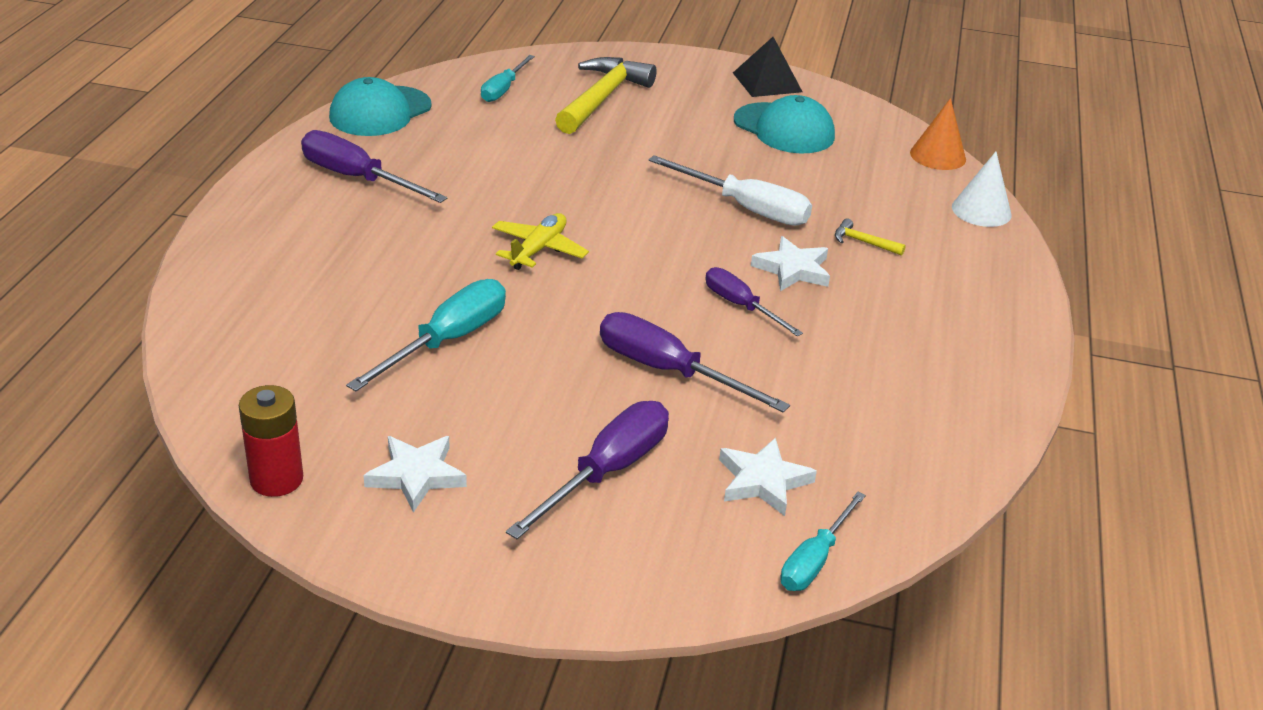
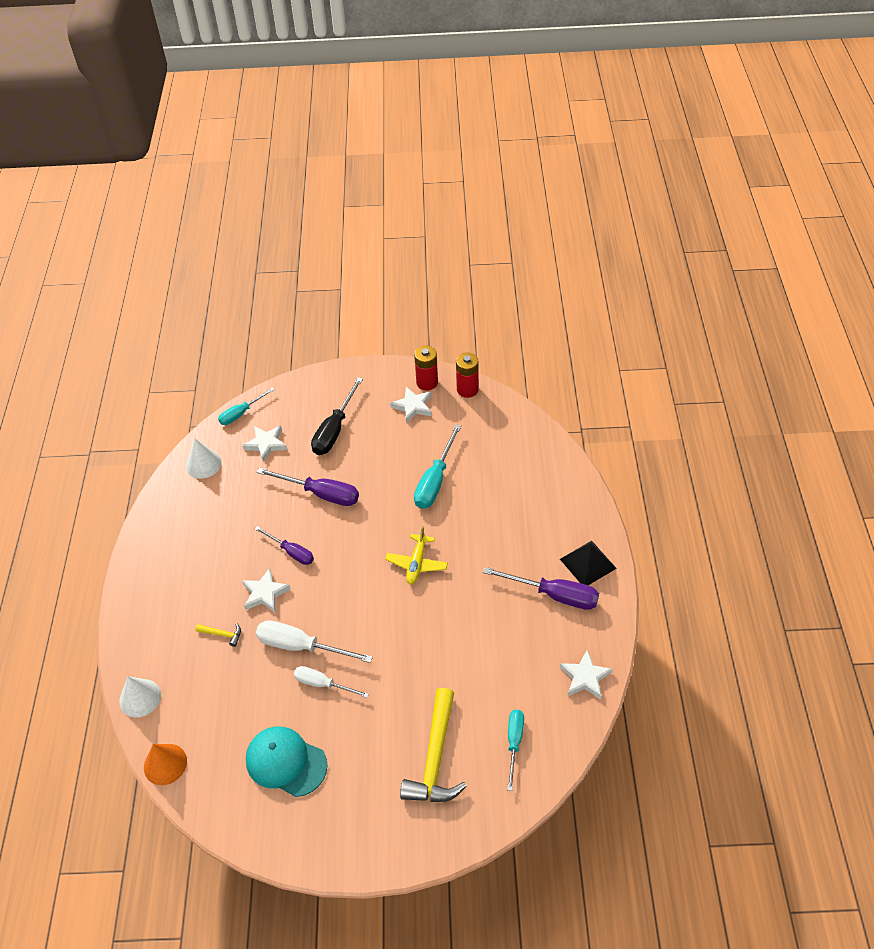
camera: 170 degrees right, 15 degrees up
turquoise cap [329,77,432,136] -> white star [560,650,613,700]
purple screwdriver [506,401,669,539] -> black screwdriver [311,377,363,455]
black pyramid [733,37,803,97] -> black pyramid moved to [560,541,617,585]
turquoise screwdriver [780,492,866,591] -> turquoise screwdriver turned 150 degrees counterclockwise [218,387,275,425]
none -> white cone [186,439,221,479]
none -> white screwdriver [294,666,369,698]
none -> red battery [414,346,438,391]

